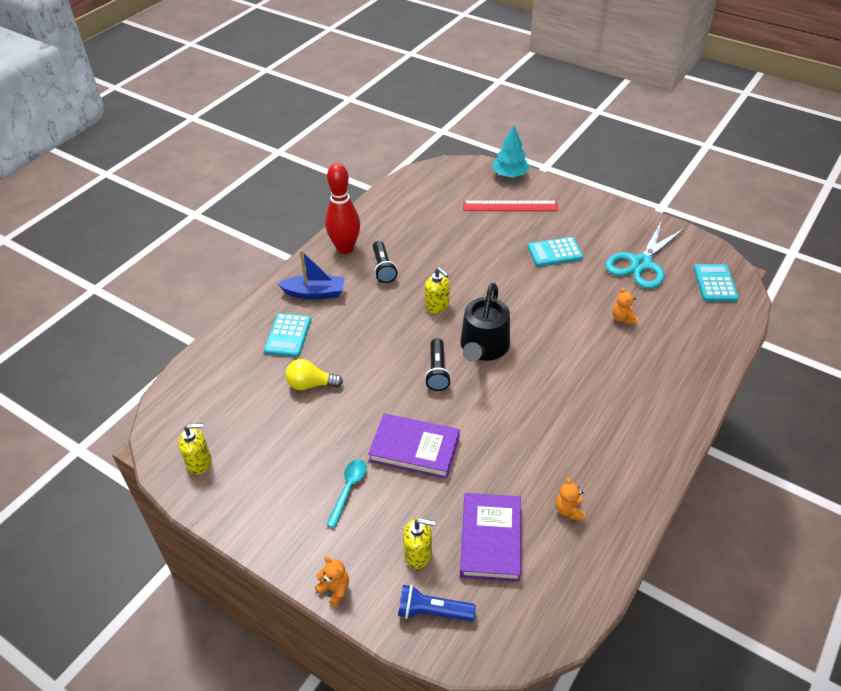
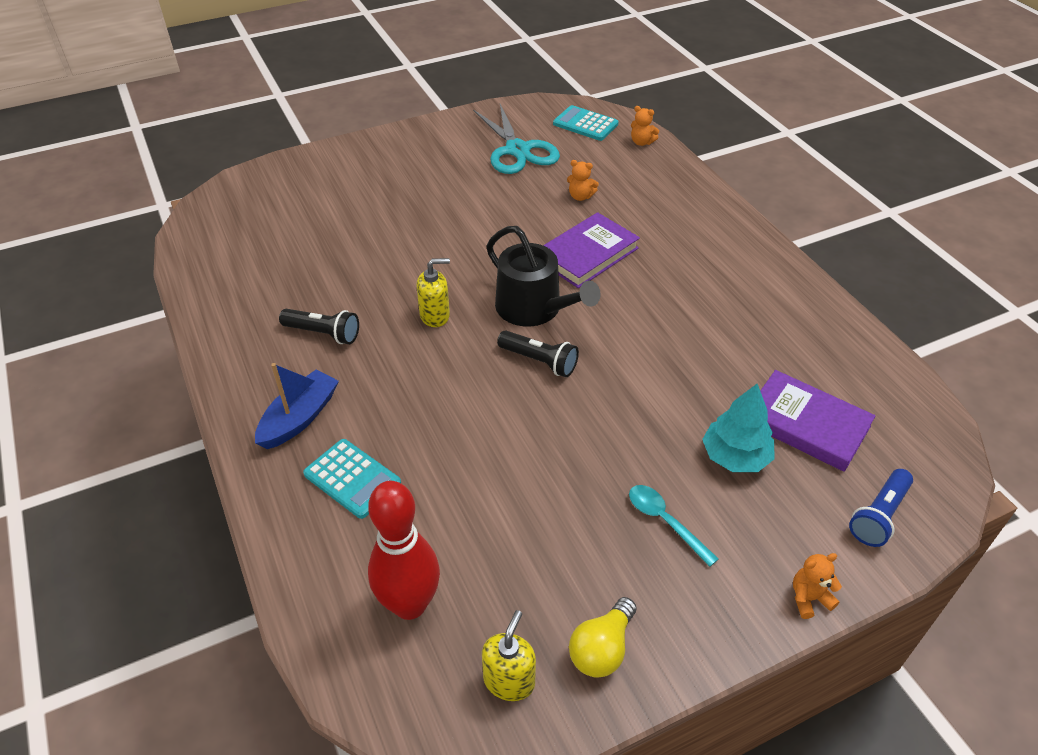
camera: 60 degrees left, 0 degrees up
yellow light bulb [285,359,343,390] -> yellow light bulb moved to [569,597,636,678]
red bowling pin [325,163,360,254] -> red bowling pin moved to [368,481,440,620]
purple book [368,414,460,479] -> purple book moved to [543,212,640,288]
yellow soap dispenser [403,518,436,569] -> none
red ruler [463,201,559,211] -> none
turquoise tree [492,126,530,177] -> turquoise tree moved to [702,384,775,472]
turquoise calculator [528,237,583,266] -> none
orange teddy bear [556,477,585,521] -> orange teddy bear moved to [631,106,659,146]

